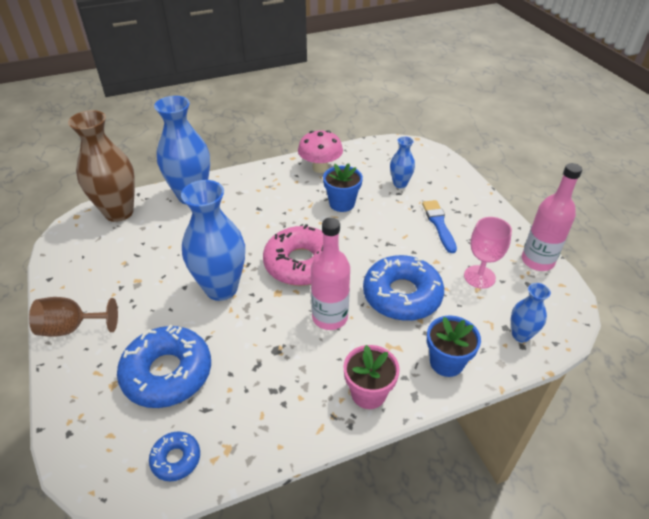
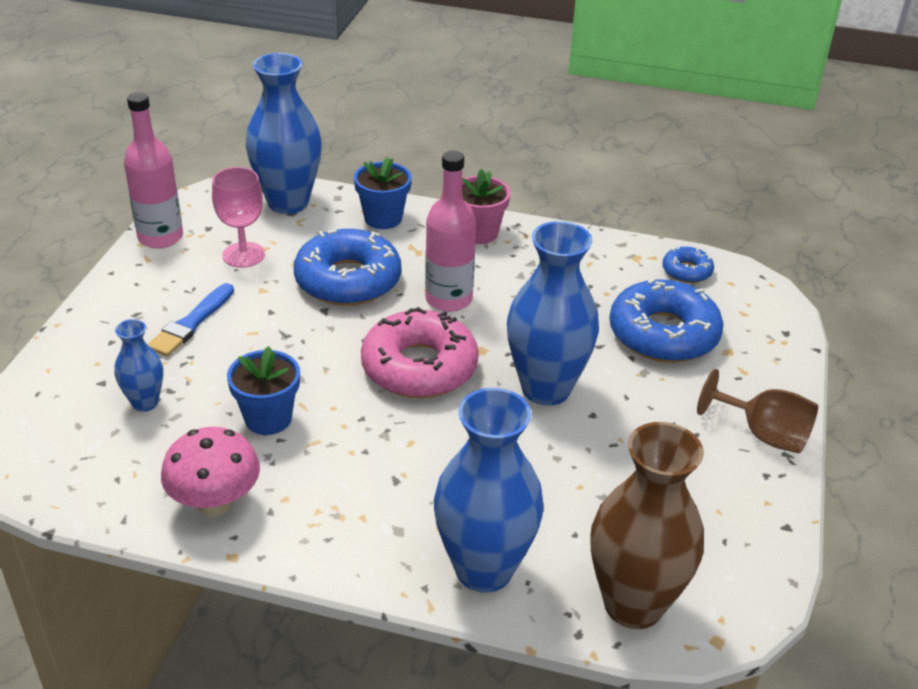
camera: 145 degrees left, 5 degrees down
blue vase [511,283,551,342] -> blue vase [246,53,322,214], size x1.96

